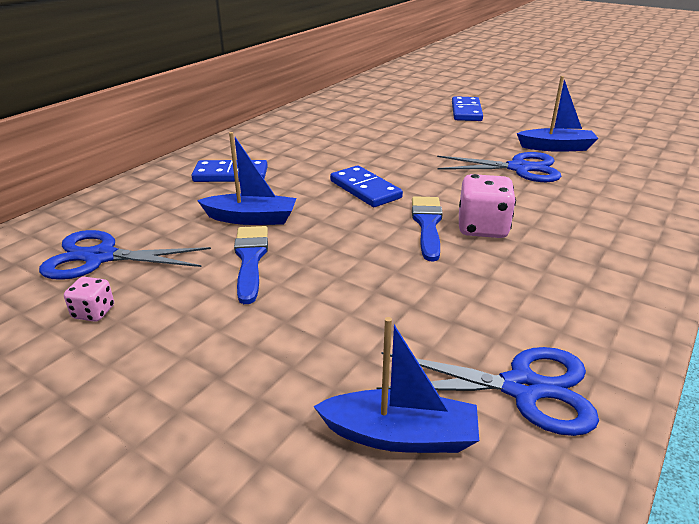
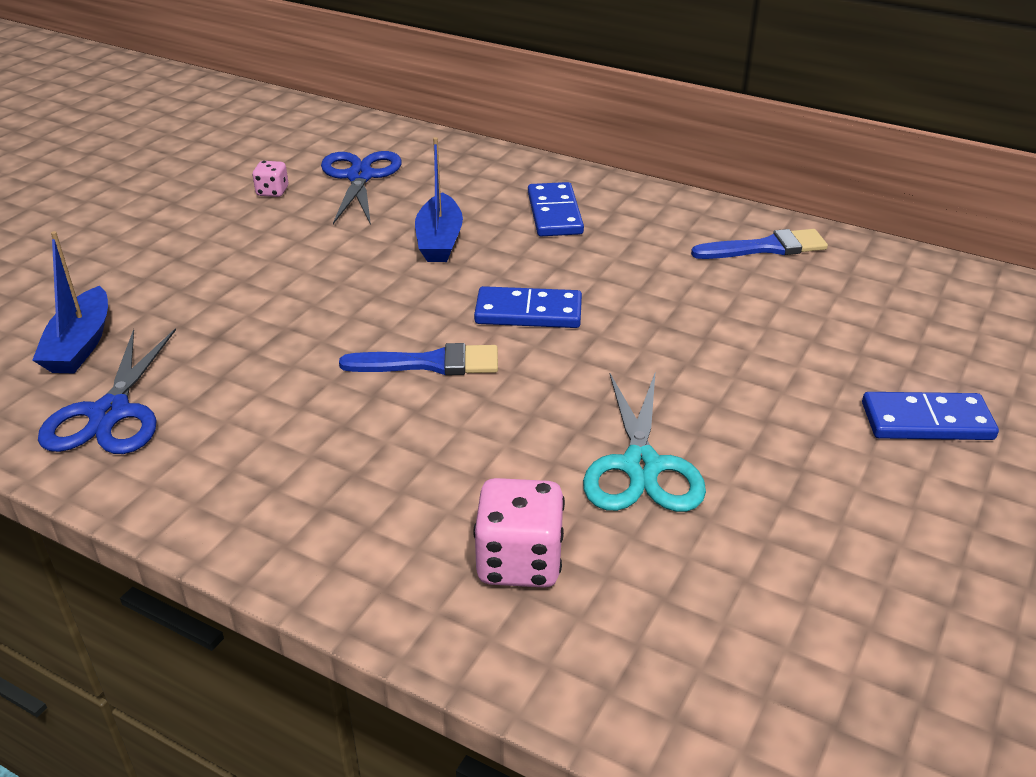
camera: 85 degrees right, 5 degrees up
blue brush [234,226,268,304] -> blue brush moved to [691,229,828,259]
blue domino [330,165,403,207] -> blue domino turned 45 degrees clockwise [474,286,582,328]
blue scissors [437,152,562,182] -> turquoise scissors [583,371,706,512]
pink dice [459,174,516,238] -> pink dice moved to [473,478,565,588]
blue boat [517,76,599,152] -> none

